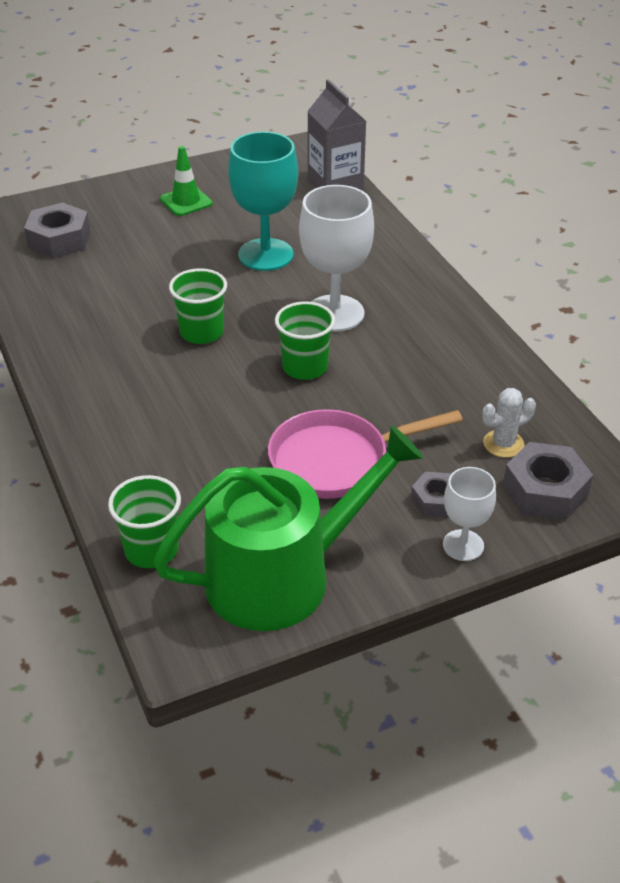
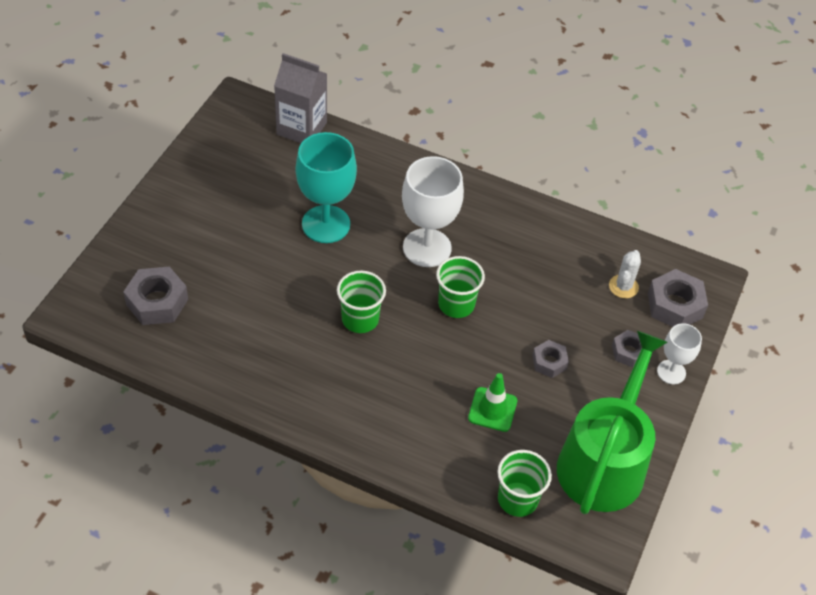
camera: 45 degrees left, 10 degrees up
green traffic cone [160,146,213,216] -> green traffic cone moved to [468,373,517,432]
pink pan [268,409,463,499] -> grey nut [532,340,569,378]

